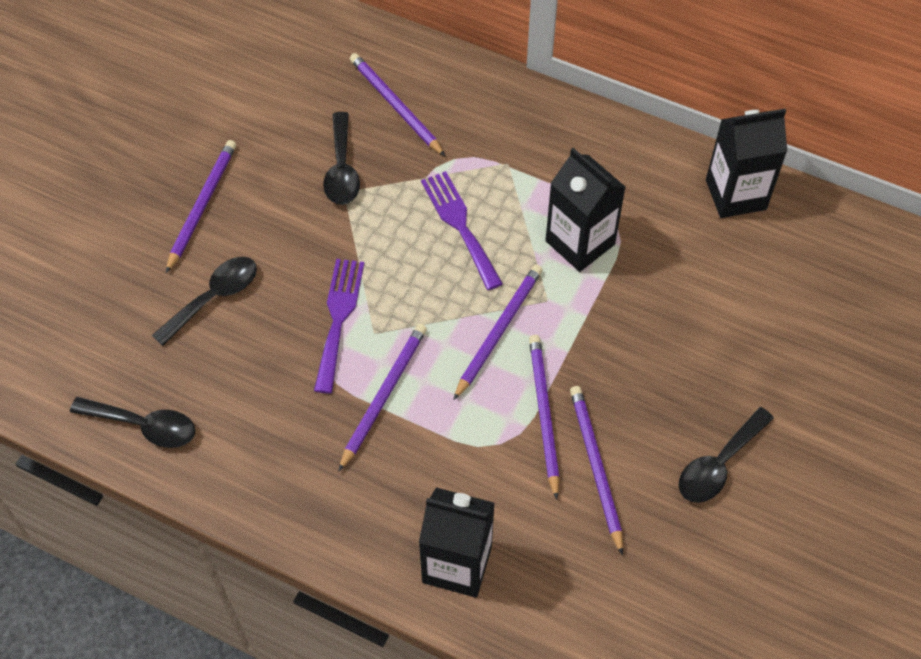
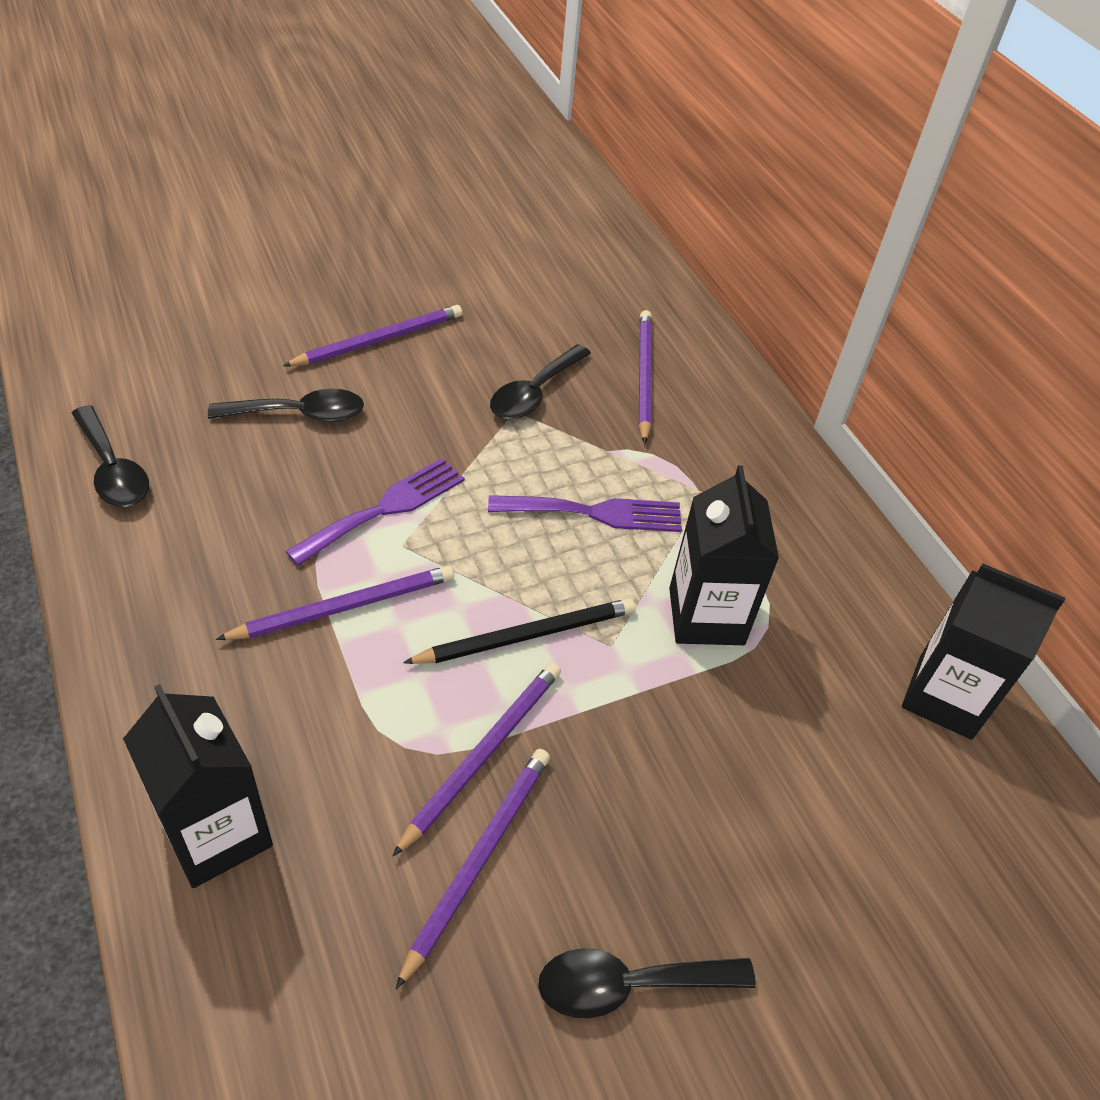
camera: 35 degrees right, 10 degrees down
purple fork [421,171,503,290] -> purple fork turned 75 degrees clockwise [488,495,682,532]
purple pencil [453,264,543,400] -> black pencil [403,598,635,664]

